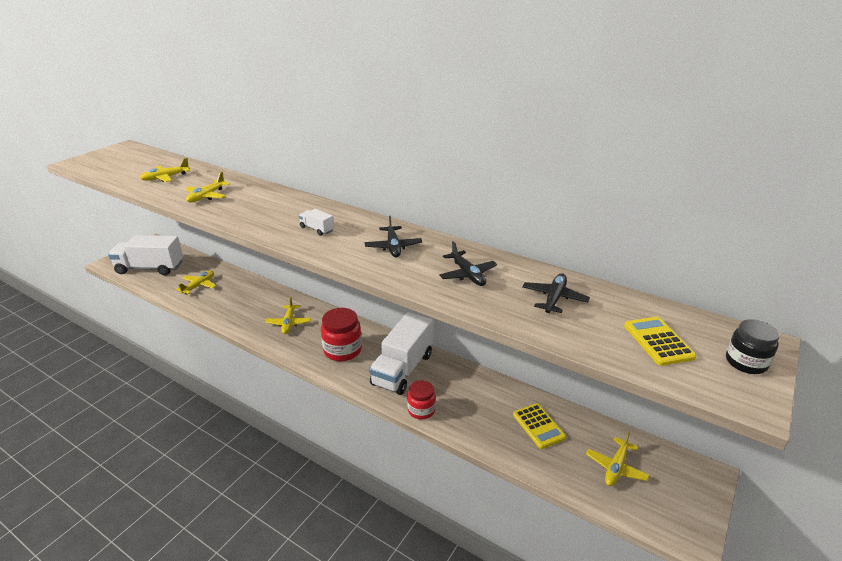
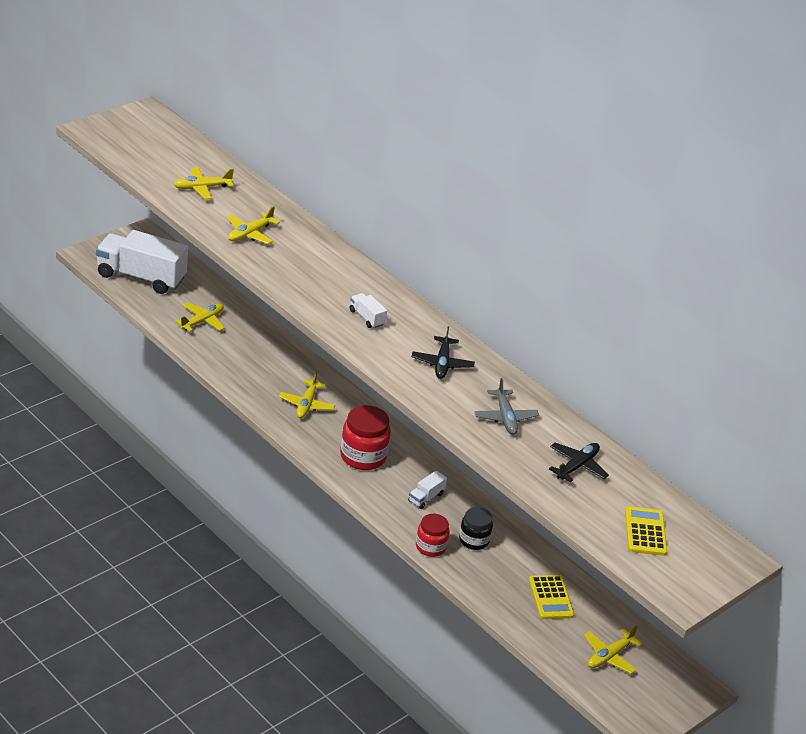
camera: 10 degrees right, 5 degrees up
white truck [369,312,433,395] -> white truck [408,470,447,509], size x0.42
black plane [439,241,497,286] -> grey plane [474,378,539,435]
black jar [726,319,780,374] -> black jar moved to [459,507,493,550]

